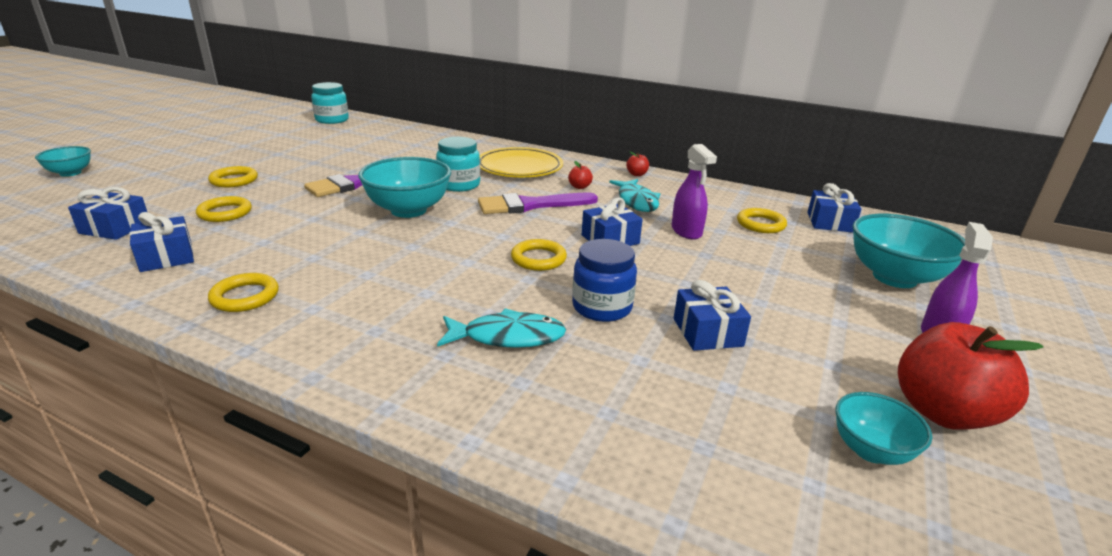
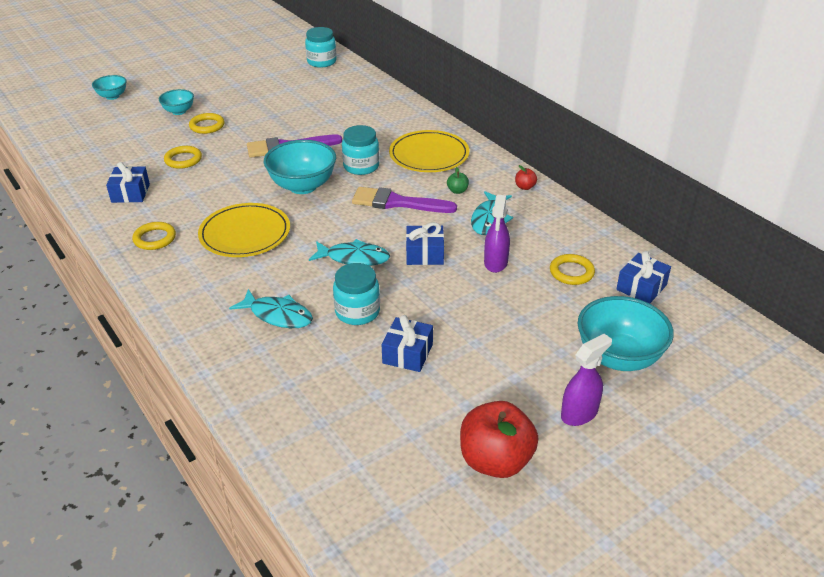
camera: 30 degrees right, 10 degrees up
blue gift [68,187,147,240] -> none
yellow ring [511,239,567,271] -> turquoise fish [309,239,390,266]
red apple [568,161,593,189] -> green apple [447,167,469,194]
blue jar [572,239,637,322] -> turquoise jar [333,263,380,325]
turquoise bowl [835,392,932,465] -> turquoise bowl moved to [159,89,194,115]
none -> yellow plate [198,203,290,257]

